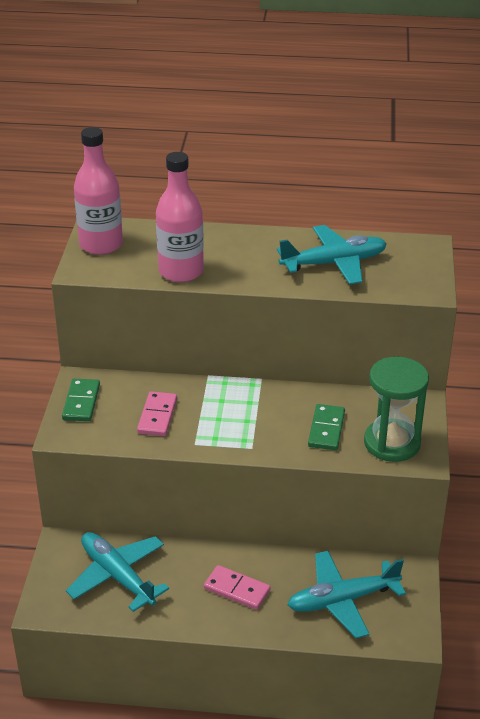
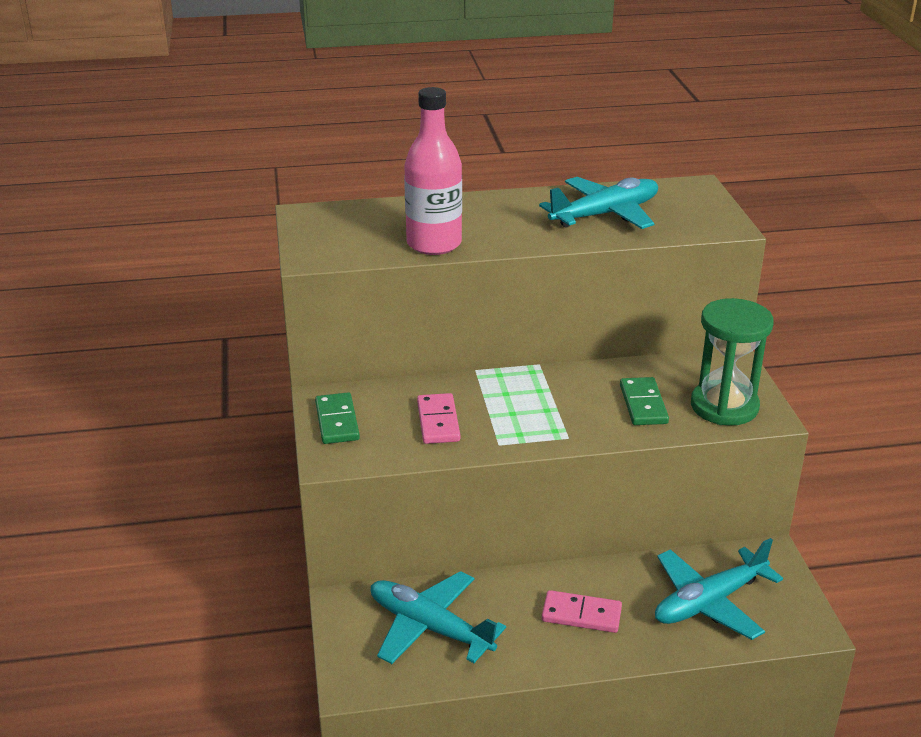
camera: 15 degrees left, 5 degrees down
pink bottle [74,127,123,255] -> none

